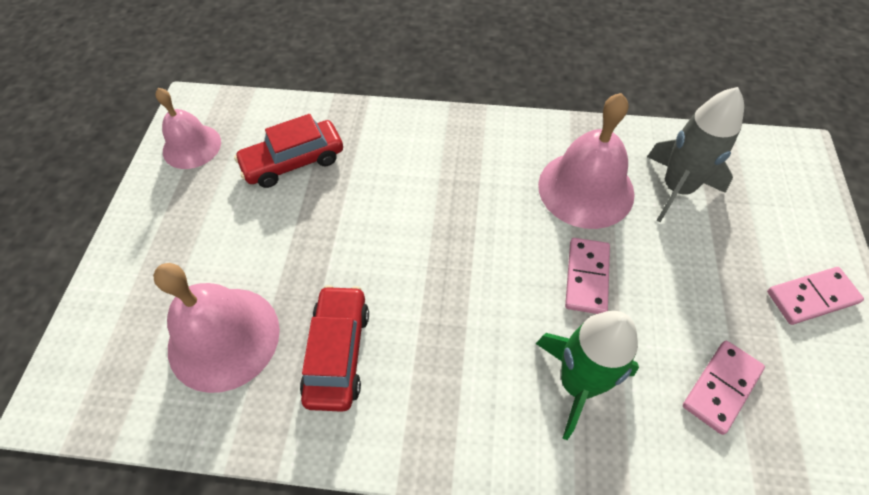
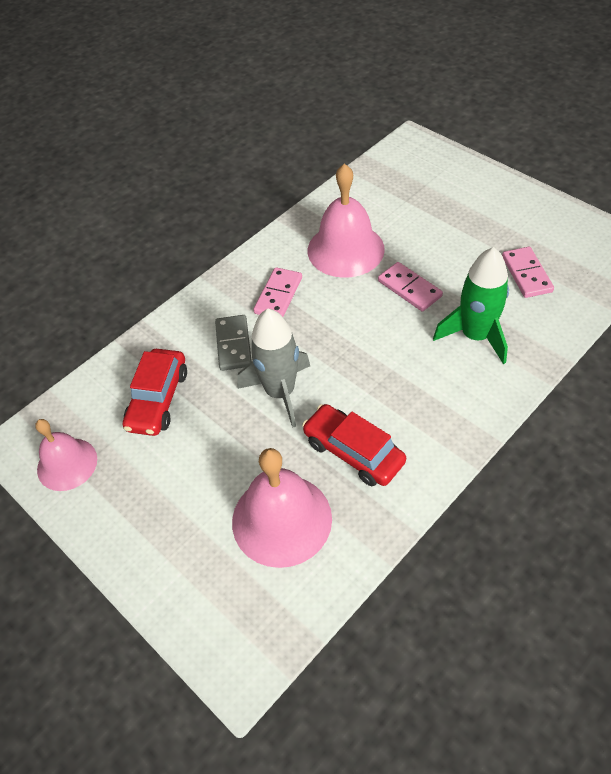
camera: 50 degrees left, 5 degrees down
grey rocket [647,87,744,222] -> grey rocket moved to [237,309,310,428]
pink domino [767,267,864,325] -> pink domino moved to [253,267,302,317]
none -> grey domino [215,315,252,371]

